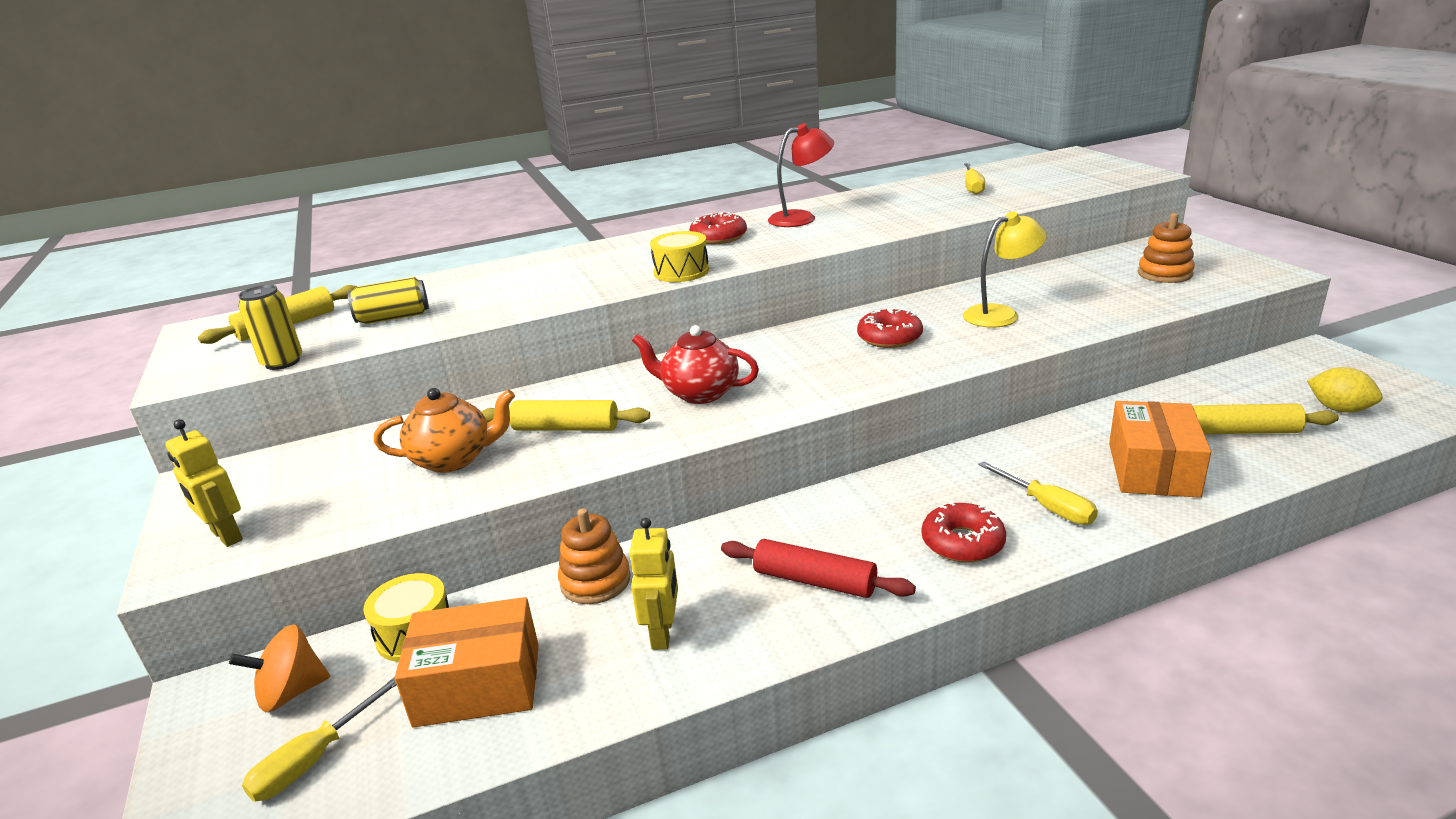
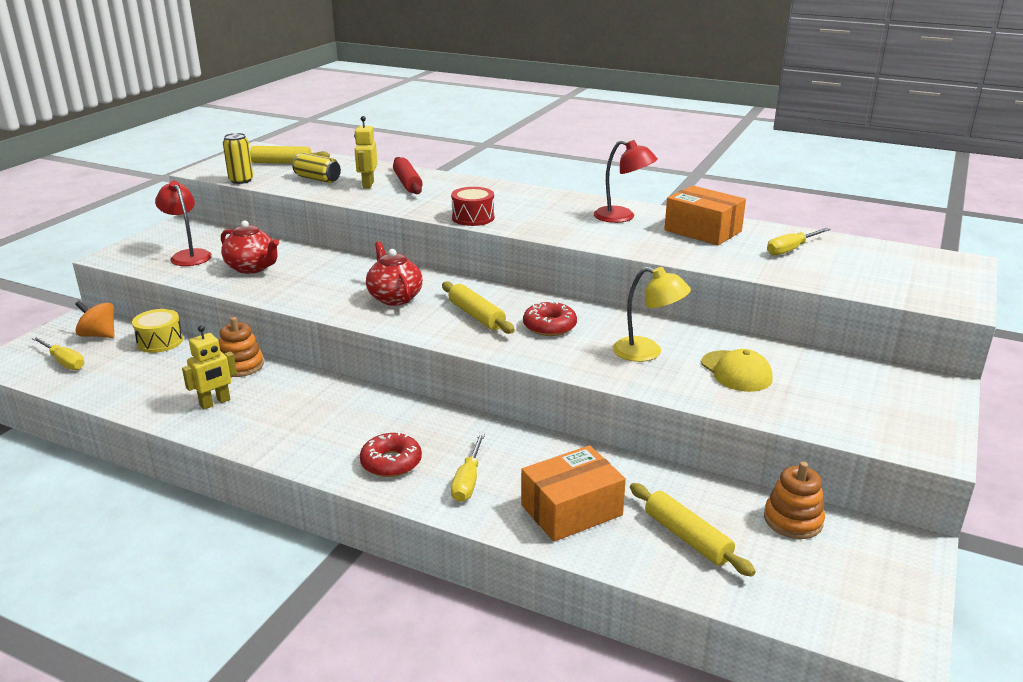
camera: 45 degrees right, 0 degrees up
yellow robot [165,419,243,547] -> yellow robot moved to [354,116,377,189]
yellow screwdriver [242,677,397,802] -> yellow screwdriver turned 135 degrees counterclockwise [32,336,84,370]
orange teapot [374,388,515,473] -> red teapot [221,221,279,274]
orange box [395,597,539,728] -> orange box moved to [664,185,746,245]
yellow rolling pin [481,400,650,431] -> yellow rolling pin moved to [442,281,515,334]
yellow drum [650,231,709,282] -> red drum [451,187,494,226]
red donut [689,212,747,244] -> none
red rolling pin [721,539,916,598] -> red rolling pin moved to [393,157,423,194]
orange stacking toy [1138,213,1195,283] -> orange stacking toy moved to [764,462,825,539]
yellow lemon [1307,367,1383,413] -> none
none -> red lamp [155,181,212,266]
none -> yellow cap [701,349,773,392]

